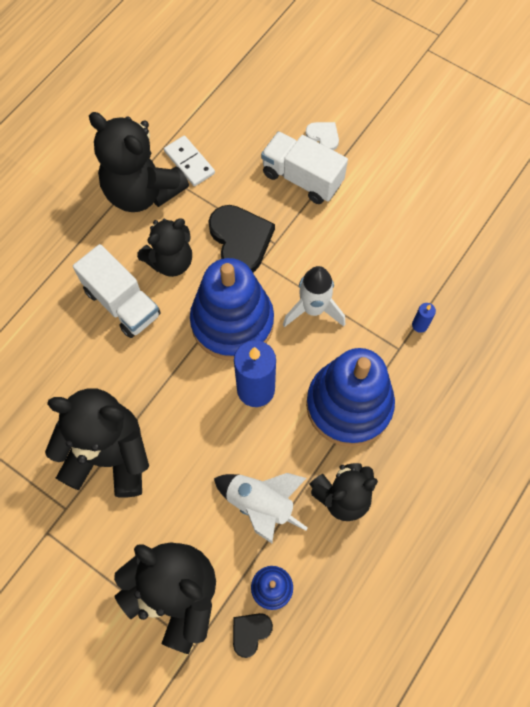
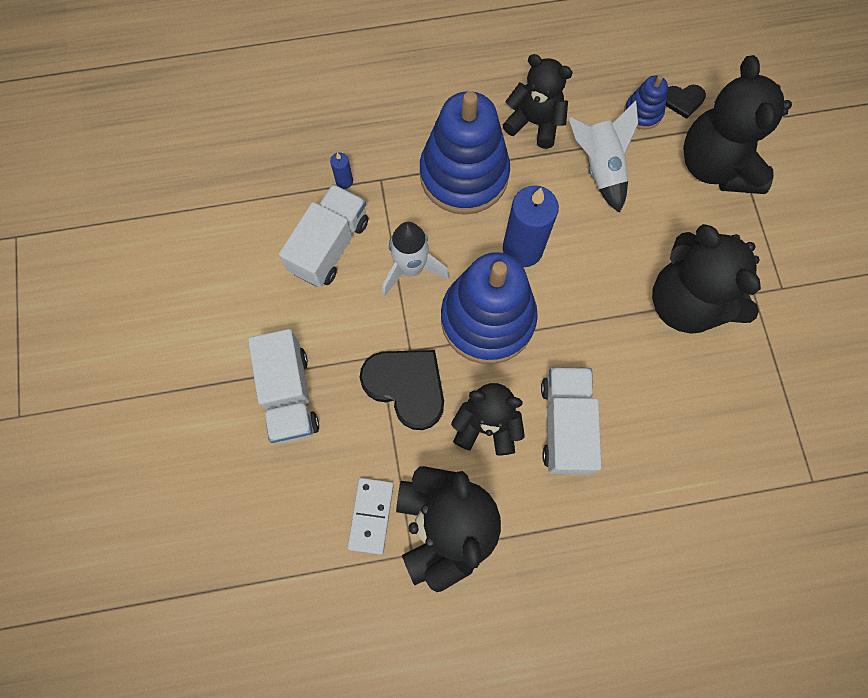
camera: 135 degrees left, 5 degrees up
black heart [208,205,275,272] -> black heart turned 105 degrees clockwise [360,350,444,430]
white heart [305,122,339,150] -> none
none -> white truck [279,184,368,287]

